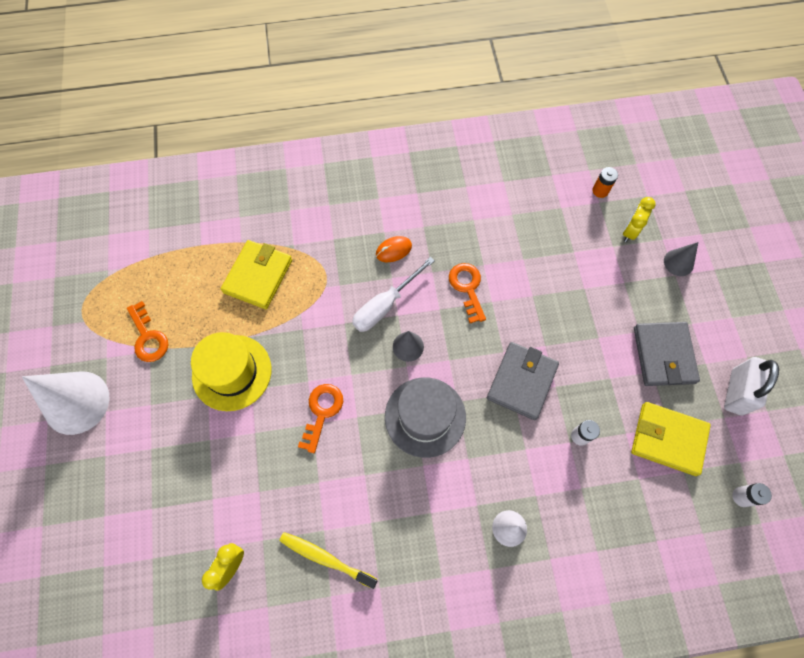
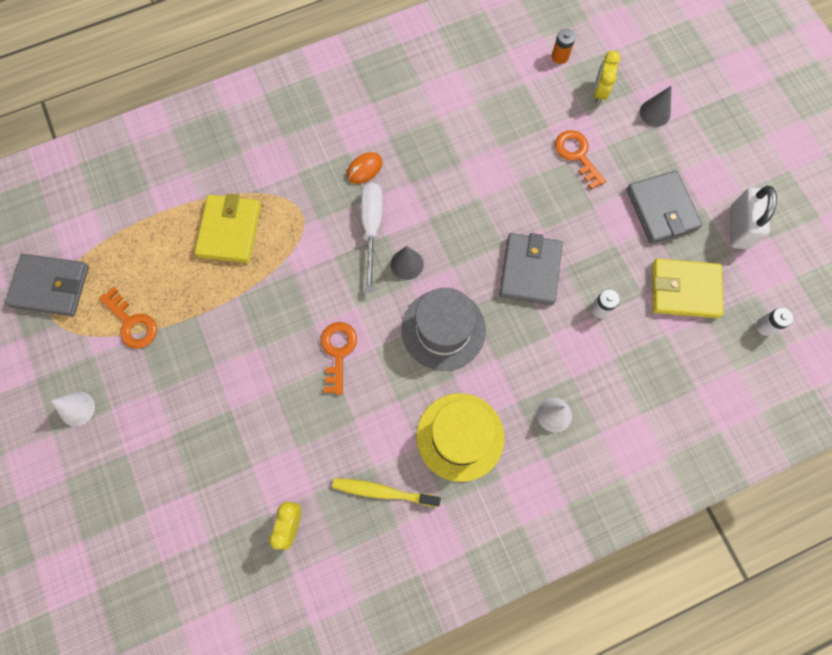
camera: 15 degrees left, 5 degrees up
white cone [22,372,109,435] -> white cone [51,392,95,427], size x0.50
yellow hat [191,332,271,411] -> yellow hat moved to [416,393,504,482]
white screwdriver [352,257,435,332] -> white screwdriver turned 150 degrees clockwise [361,183,383,292]
orange key [449,263,486,323] -> orange key moved to [555,130,606,190]
none -> grey wallet [5,254,89,316]

